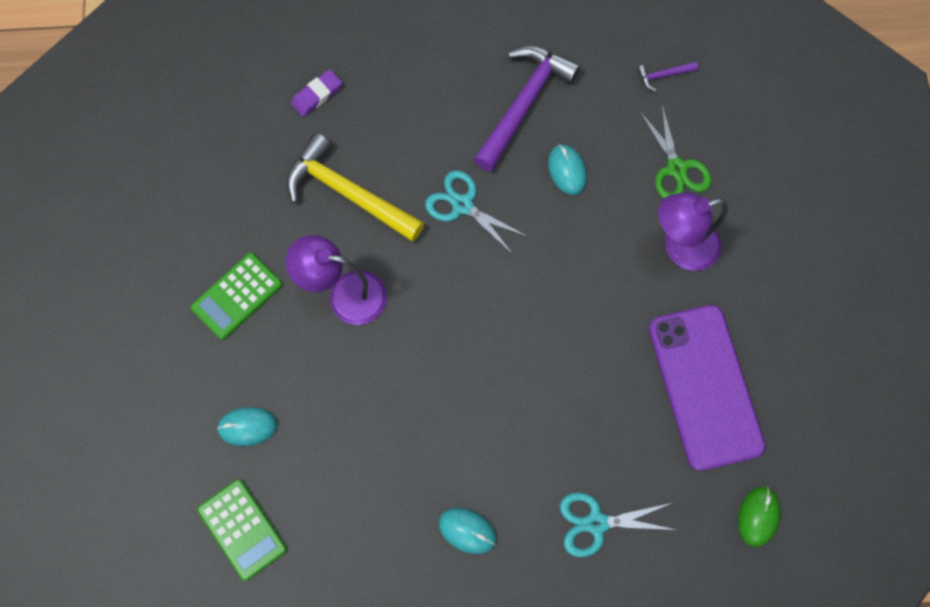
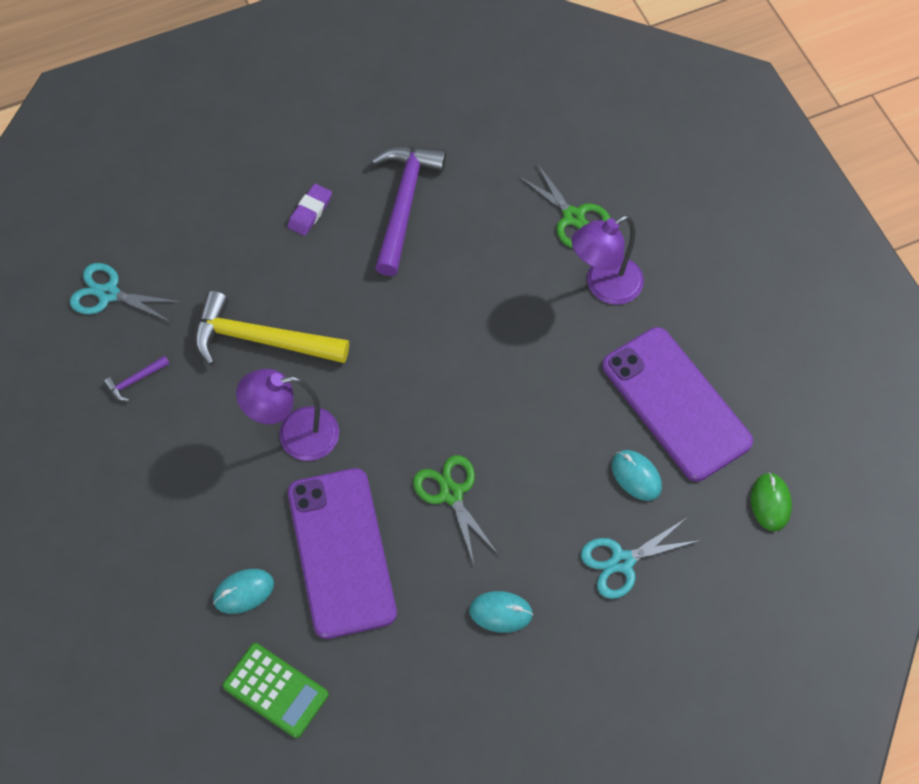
camera: 20 degrees left, 10 degrees down
green calculator [191,253,283,340] -> none
purple eraser [291,69,342,117] -> purple eraser moved to [288,184,332,236]
turquoise scissors [425,171,528,253] -> turquoise scissors moved to [70,263,181,323]
turquoise mouse [548,145,587,195] -> turquoise mouse moved to [612,450,662,501]
purple hammer [637,61,698,91] -> purple hammer moved to [104,355,170,401]
none -> purple phone [288,468,397,639]
none -> green scissors [413,455,499,564]

